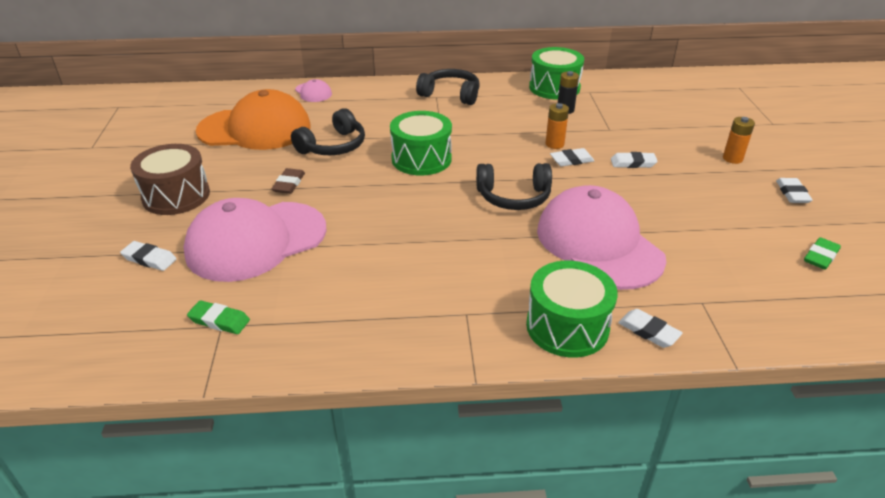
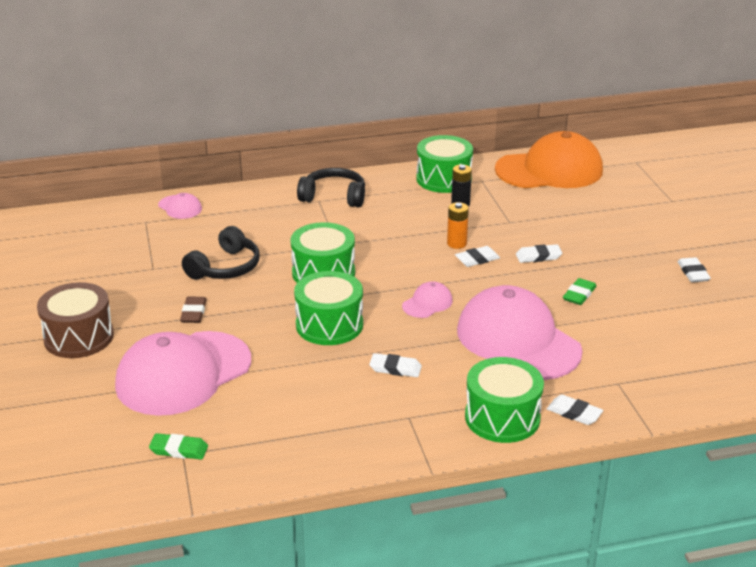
camera: 10 degrees left, 5 degrees down
white eraser [120,241,177,271] -> white eraser moved to [369,353,422,377]
orange cap [196,89,311,150] -> orange cap moved to [495,131,603,188]
black headphones [476,163,552,210] -> pink cap [402,281,453,318]
orange battery [723,117,755,164] -> none
green eraser [804,237,841,270] -> green eraser moved to [563,278,596,305]
none -> green drum [294,271,363,345]

